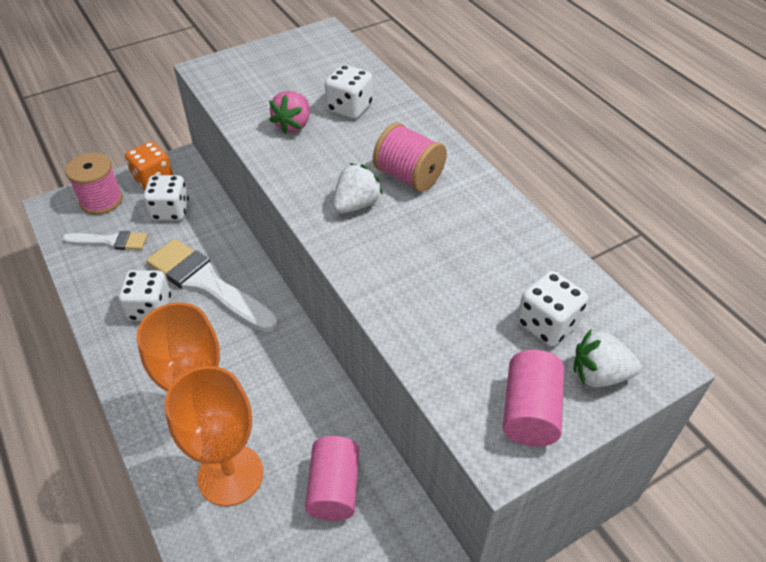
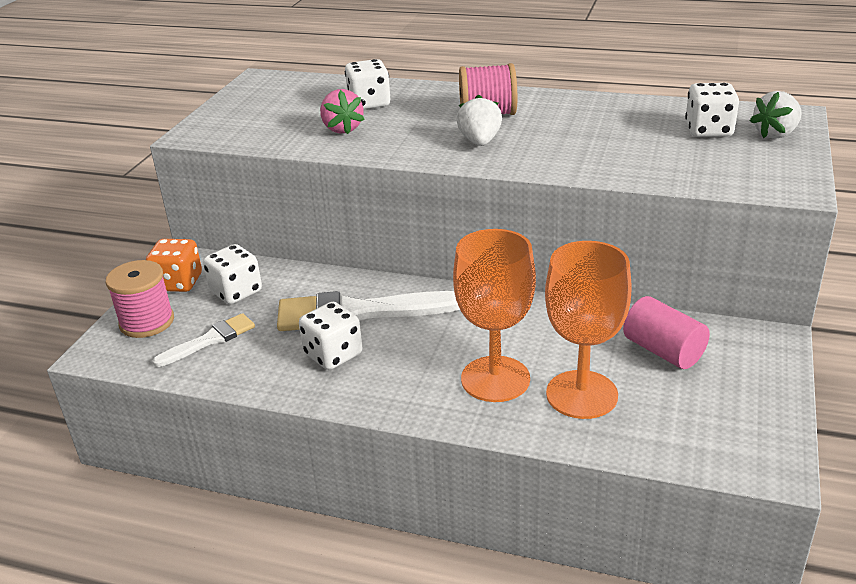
camera: 40 degrees left, 15 degrees down
pink cylinder [503,350,564,447] -> none

